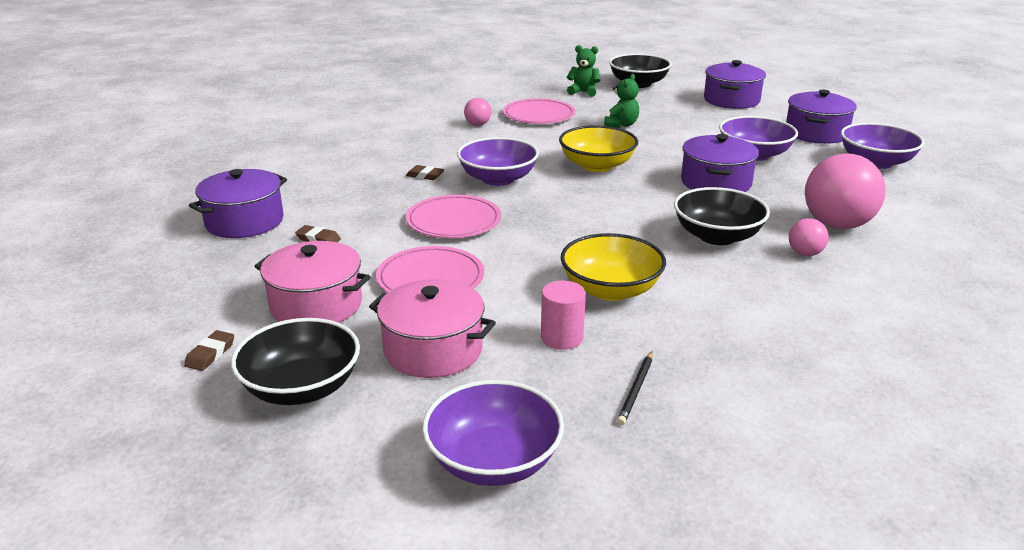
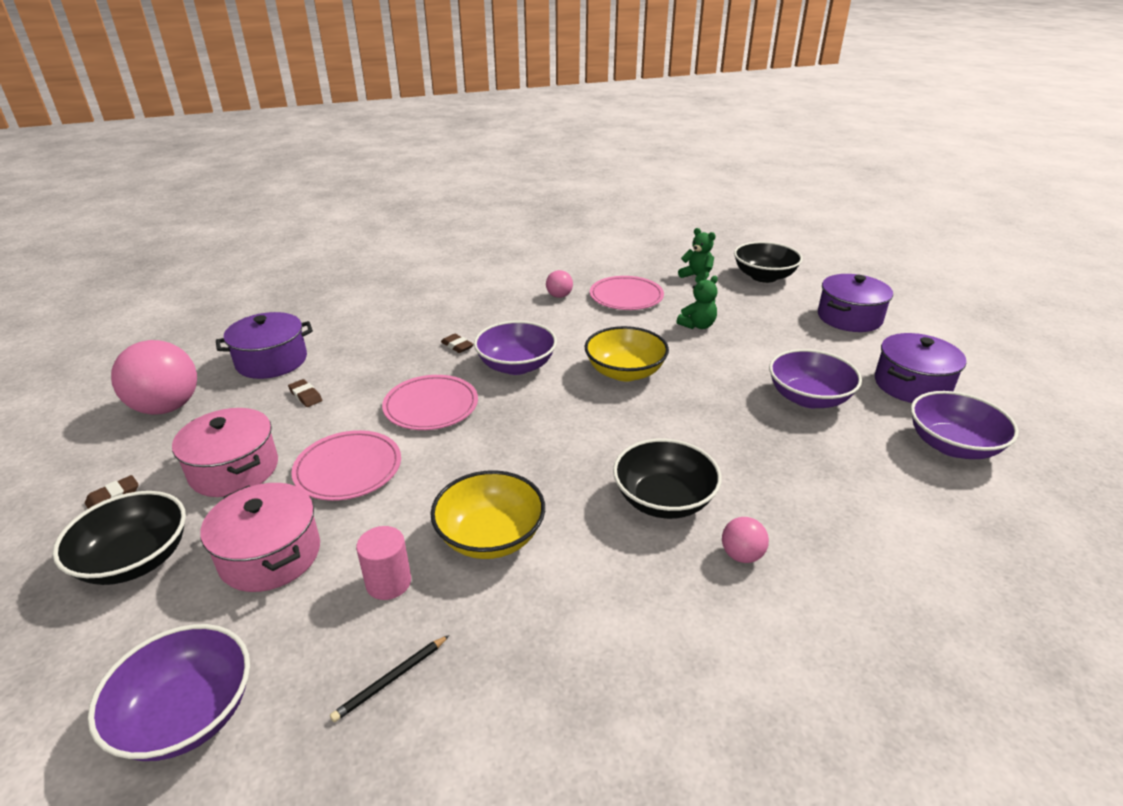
camera: 25 degrees right, 5 degrees up
purple pot [681,134,759,192] -> none
pink ball [805,153,886,229] -> pink ball moved to [111,340,197,415]

